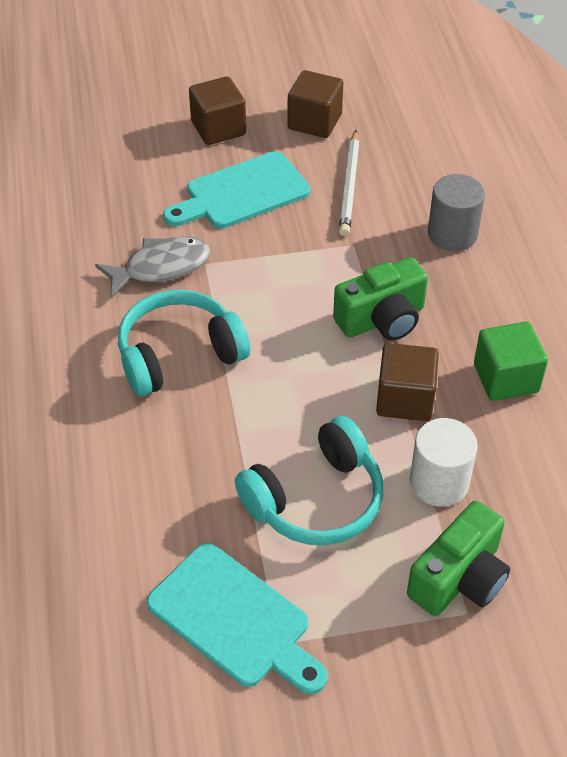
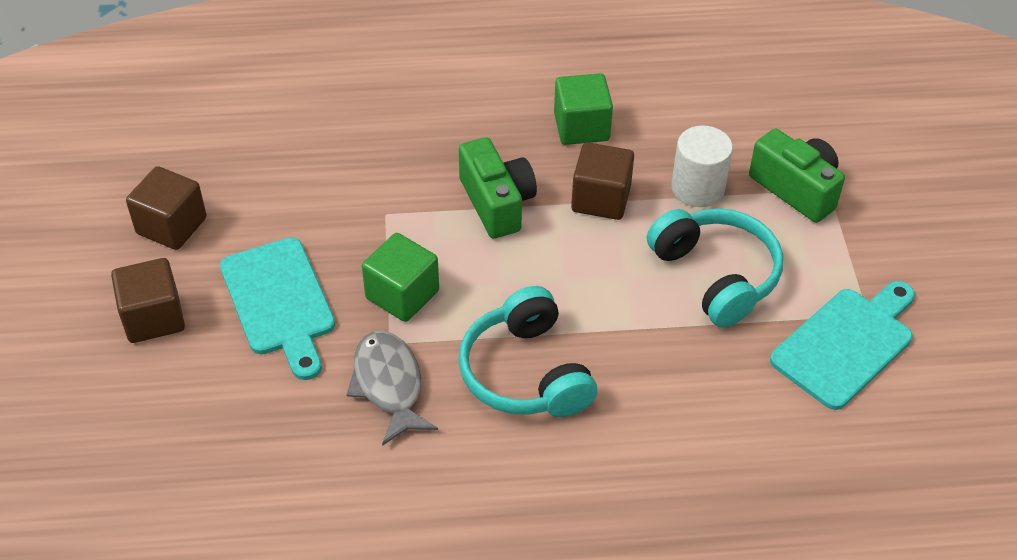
camera: 85 degrees left, 0 degrees up
white pencil [339,130,360,236] -> none
grey cylinder [428,174,485,251] -> none
none -> green cube [362,233,439,322]

